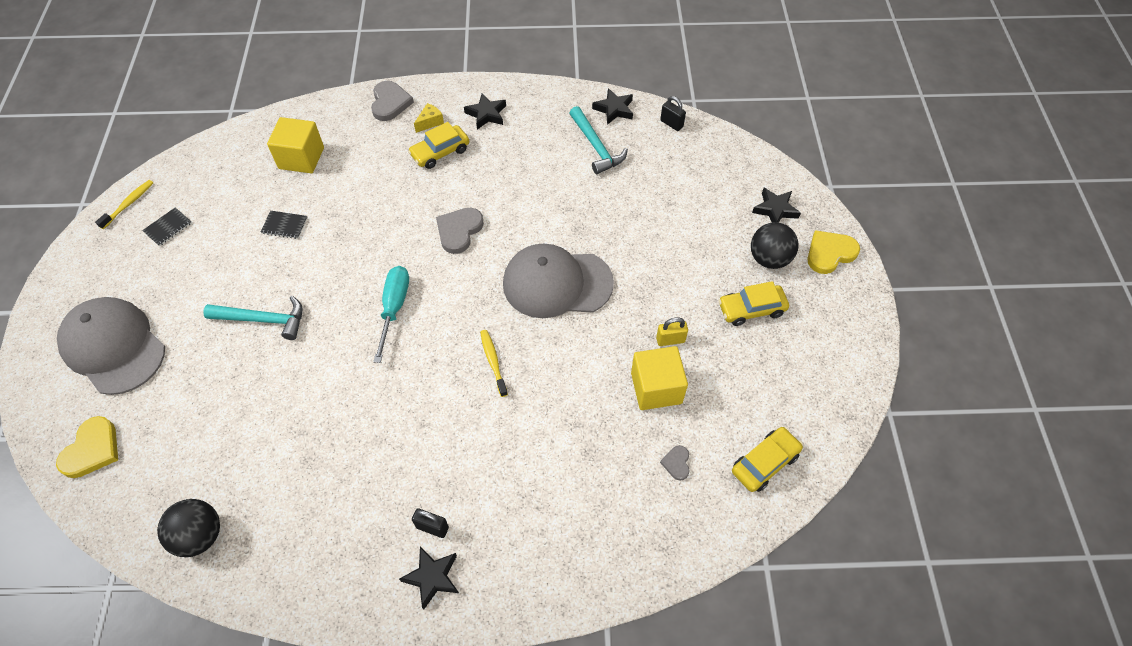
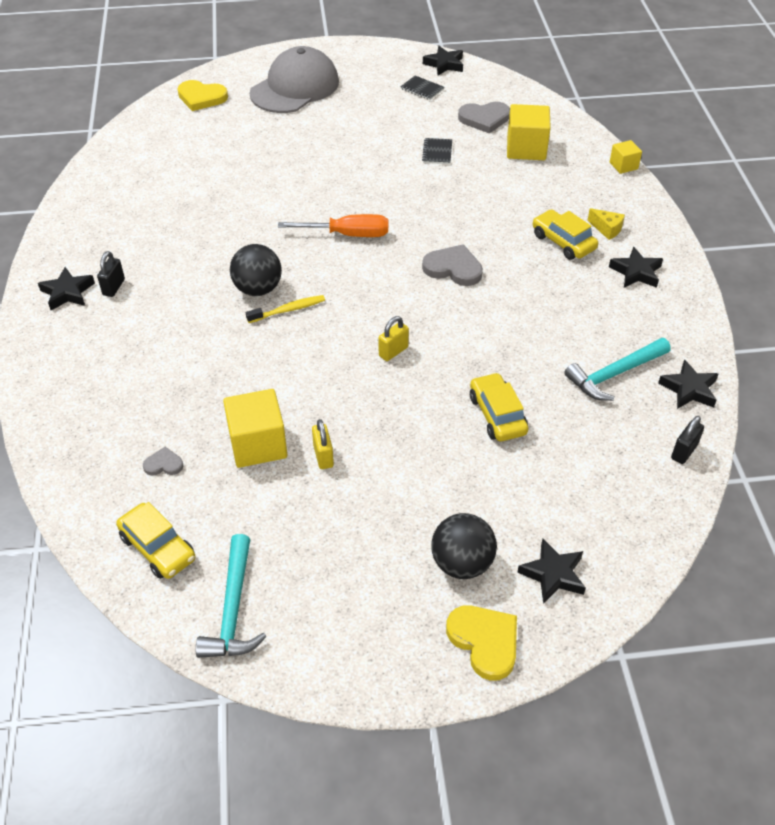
camera: 85 degrees right, 10 degrees down
yellow toothbrush [95,180,153,229] -> black star [423,46,463,75]
black ball [157,499,220,557] -> black ball moved to [230,244,282,296]
turquoise hammer [203,296,303,340] -> turquoise hammer moved to [196,534,267,658]
grey heart [371,81,414,121] -> grey heart moved to [458,102,510,134]
turquoise screwdriver [373,266,409,363] -> orange screwdriver [278,214,388,237]
grey cap [503,244,614,318] -> yellow padlock [379,316,409,361]
yellow car [718,281,789,326] -> yellow car moved to [470,373,528,441]
none -> yellow cube [610,140,642,174]

